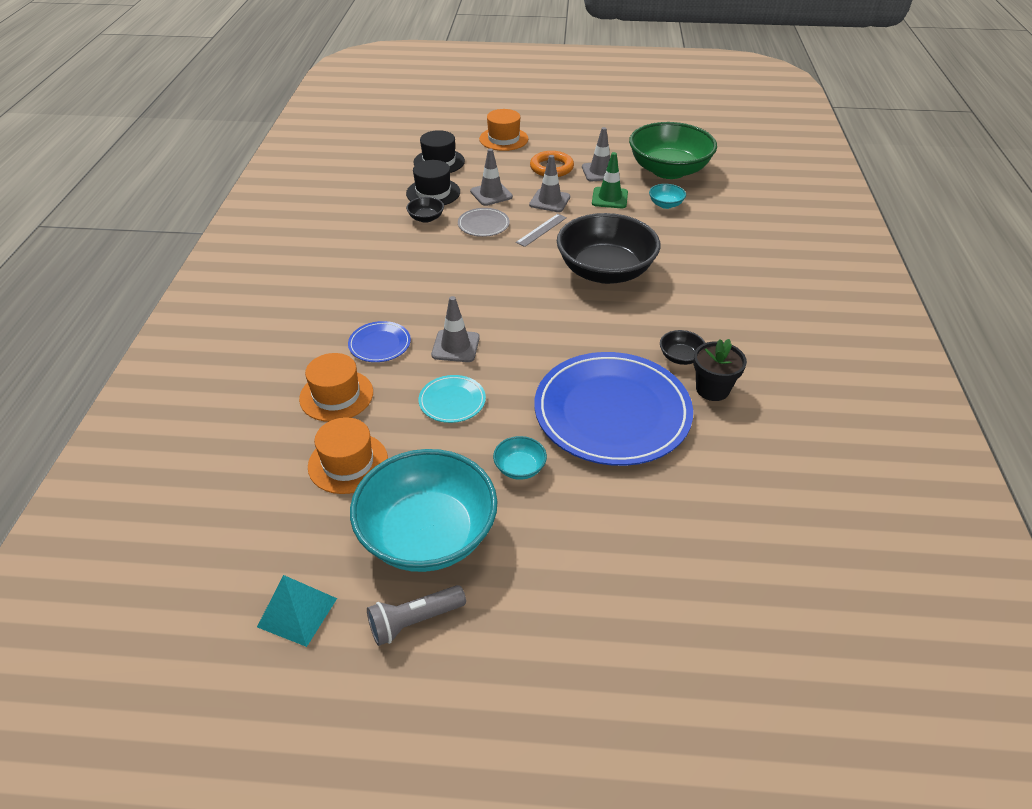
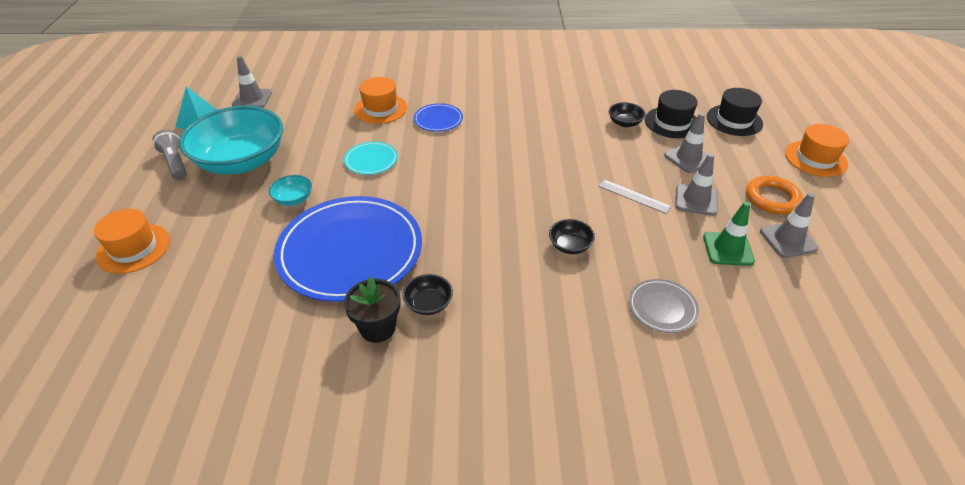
camera: 85 degrees right, 0 degrees up
orange hat [308,417,388,494] -> orange hat moved to [94,209,170,274]
grey traffic cone [431,296,480,362] -> grey traffic cone moved to [232,56,272,108]
grey plate [458,208,510,237] -> grey plate moved to [629,279,699,333]
black bowl [557,213,660,284] -> black bowl [549,219,595,254], size x0.40
green bowl [629,122,717,179] -> none
turquoise bowl [649,184,686,209] -> none

